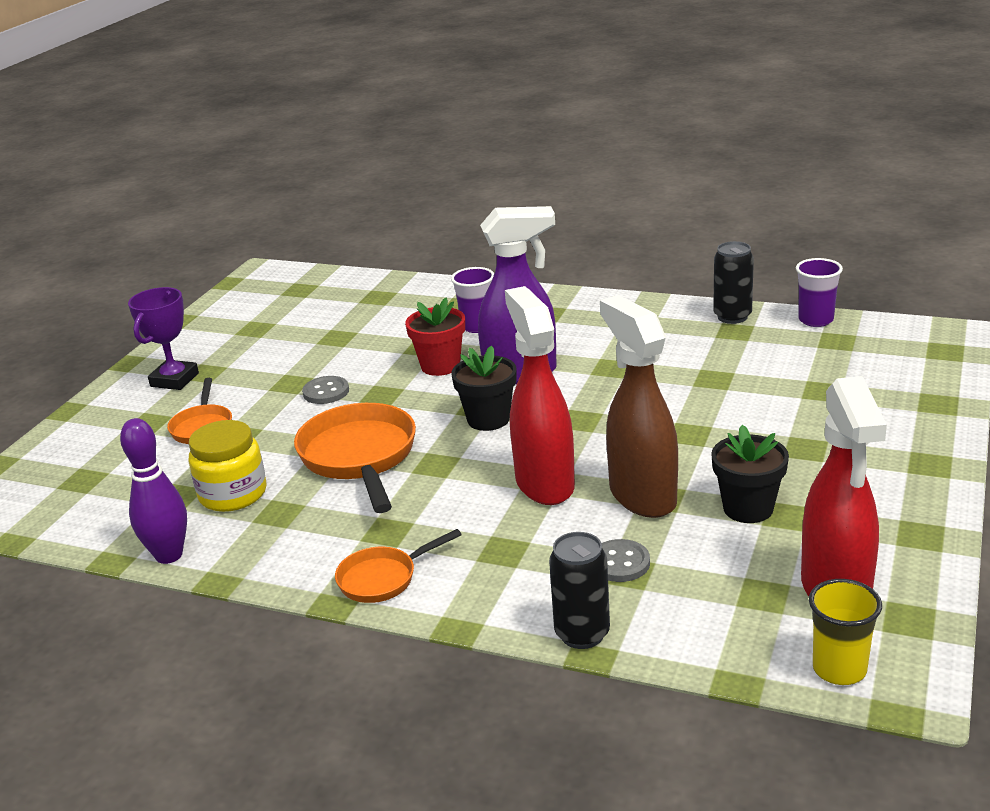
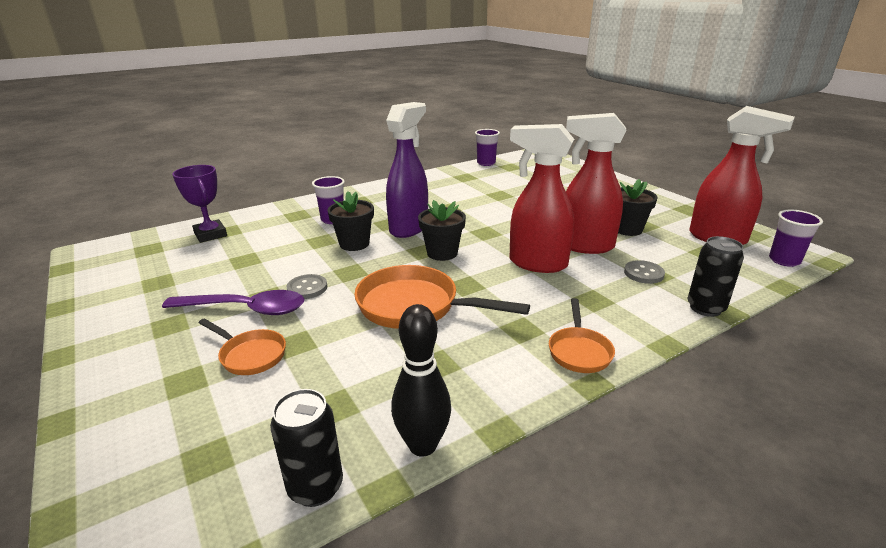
camera: 55 degrees left, 0 degrees up
purple bowling pin [120,418,187,564] -> black bowling pin [391,304,451,457]
purple trophy [128,287,199,390] -> purple trophy moved to [173,165,227,243]
yellow jar [189,420,266,512] -> none
red flower pot [405,298,465,376] -> black flower pot [328,191,374,251]
brown spray bottle [600,295,678,518] -> red spray bottle [566,113,627,254]
black can [713,241,754,324] -> black can moved to [270,389,343,507]
yellow cup [809,579,882,685] -> purple cup [769,210,823,267]
none -> purple spoon [162,290,304,315]

